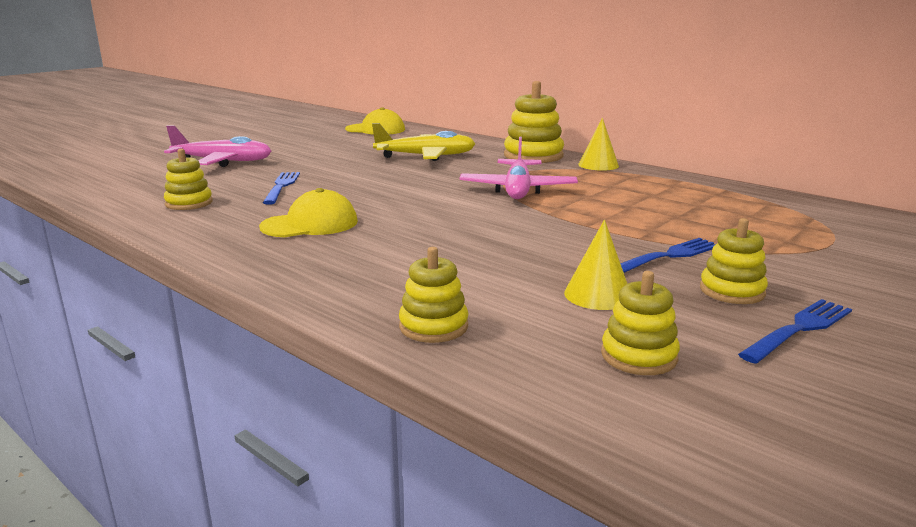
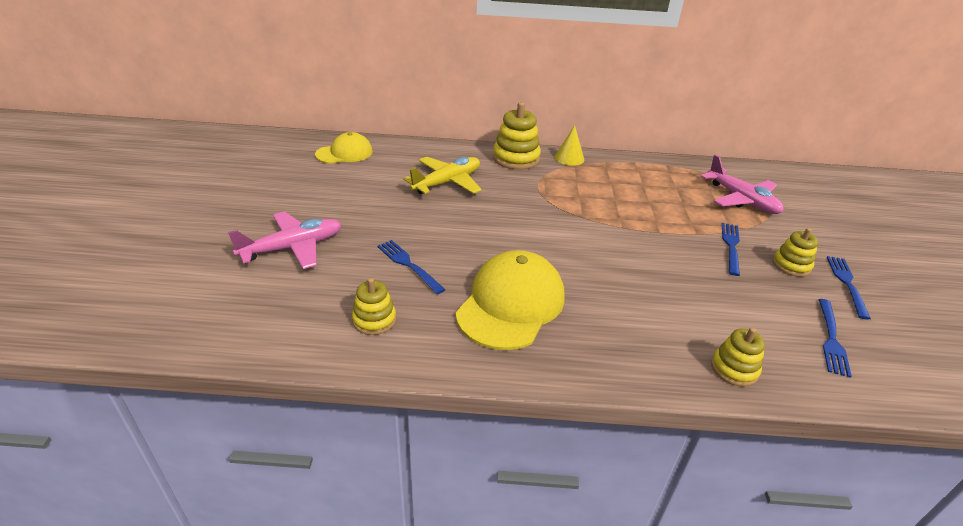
camera: 40 degrees left, 15 degrees up
yellow cap [259,188,358,237] -> yellow cap [455,250,565,350], size x1.61
pink plane [459,137,578,199] -> pink plane moved to [701,155,784,214]
yellow cone [564,220,627,310] -> none
yellow stacking toy [601,271,680,375] -> blue fork [818,299,852,378]

